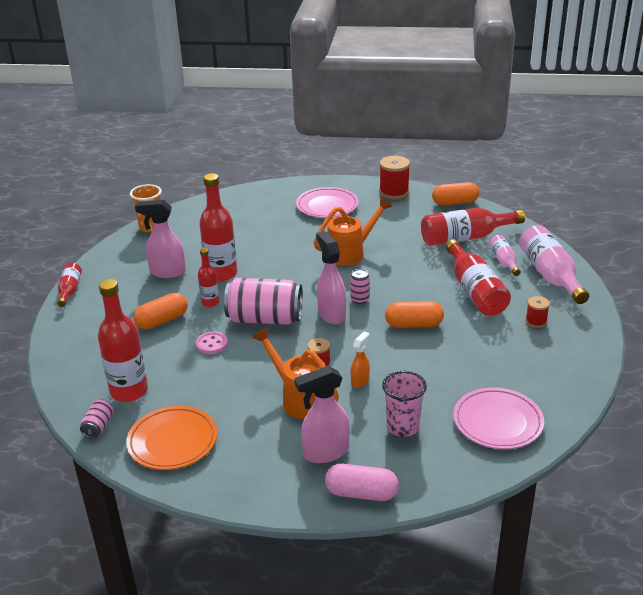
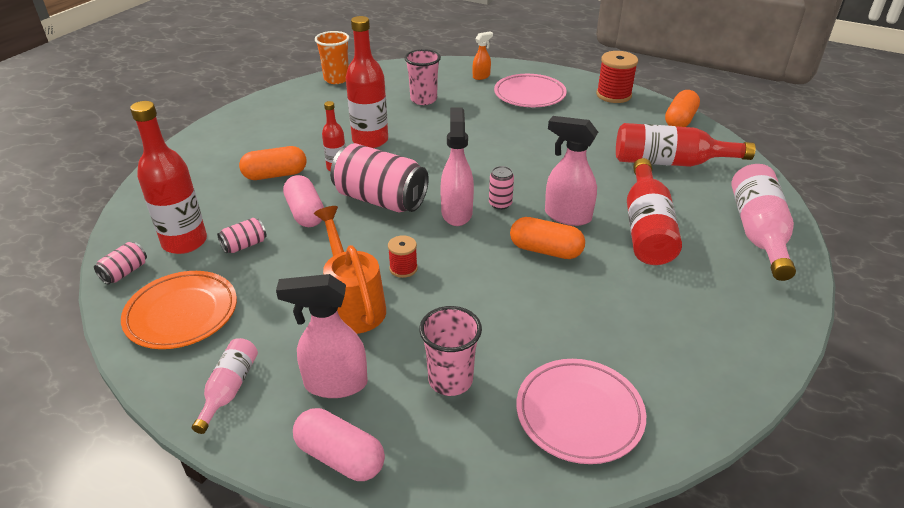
camera: 20 degrees right, 5 degrees up
red bottle [57,263,82,307] -> none
pink spray bottle [135,200,186,278] -> pink spray bottle moved to [545,116,598,226]
pink button [196,331,228,354] -> pink capsule [283,175,324,227]
orange watering can [314,197,393,266] -> none
orange spray bottle [351,331,370,388] -> orange spray bottle moved to [473,32,493,80]
orange capsule [432,182,479,205] -> orange capsule turned 75 degrees counterclockwise [665,90,700,127]
pink bottle [489,235,521,276] -> pink bottle moved to [192,338,258,434]
red spool [525,296,550,328] -> none
none -> pink can [217,218,267,253]
none -> pink cup [405,49,441,105]

